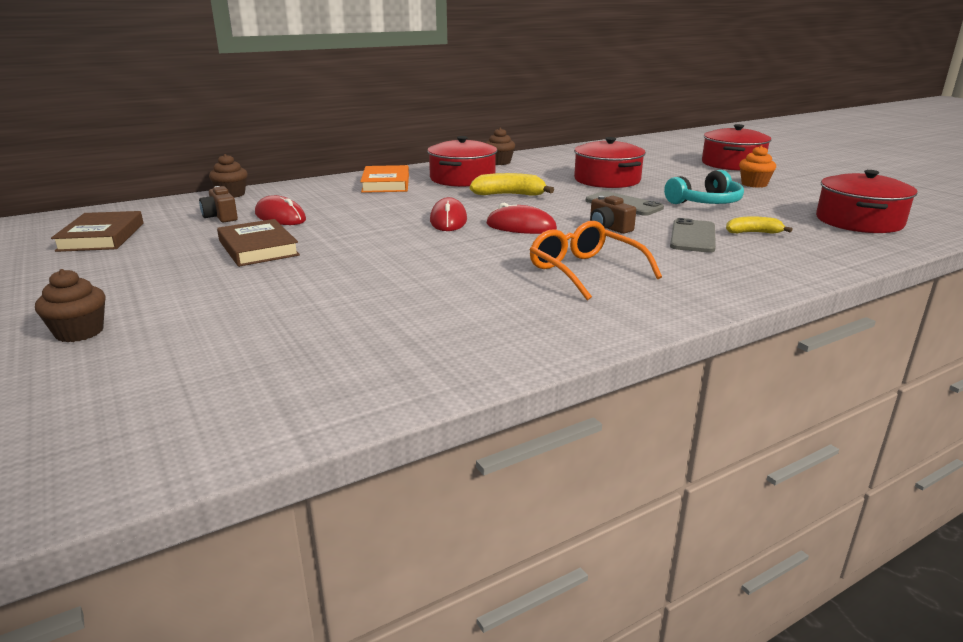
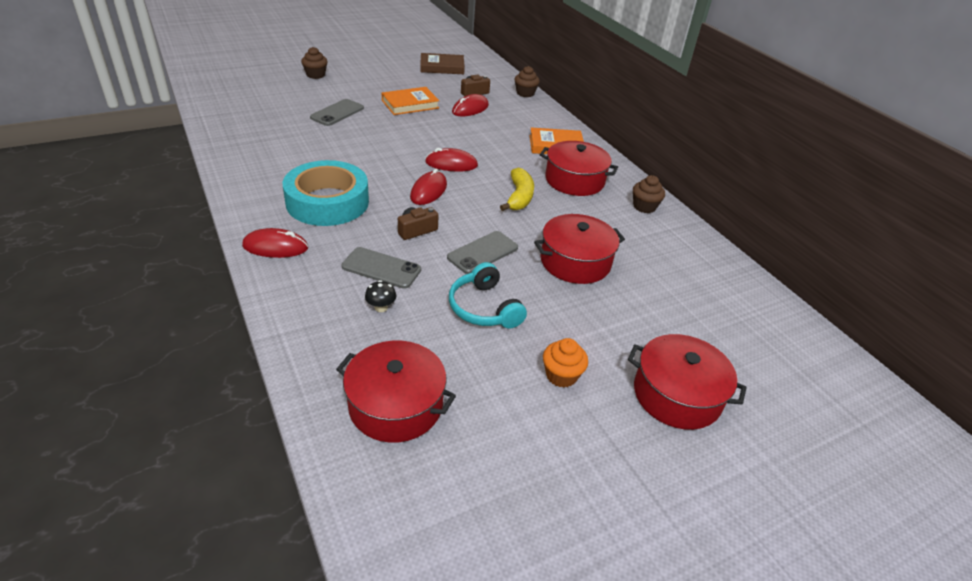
camera: 90 degrees right, 15 degrees up
brown book [217,219,300,267] -> orange book [382,87,439,115]
orange glasses [530,221,662,300] -> turquoise tape [283,160,369,226]
yellow banana [726,216,793,234] -> black mushroom [365,280,396,312]
none -> red mouse [242,228,308,258]
none -> grey phone [310,99,364,126]

